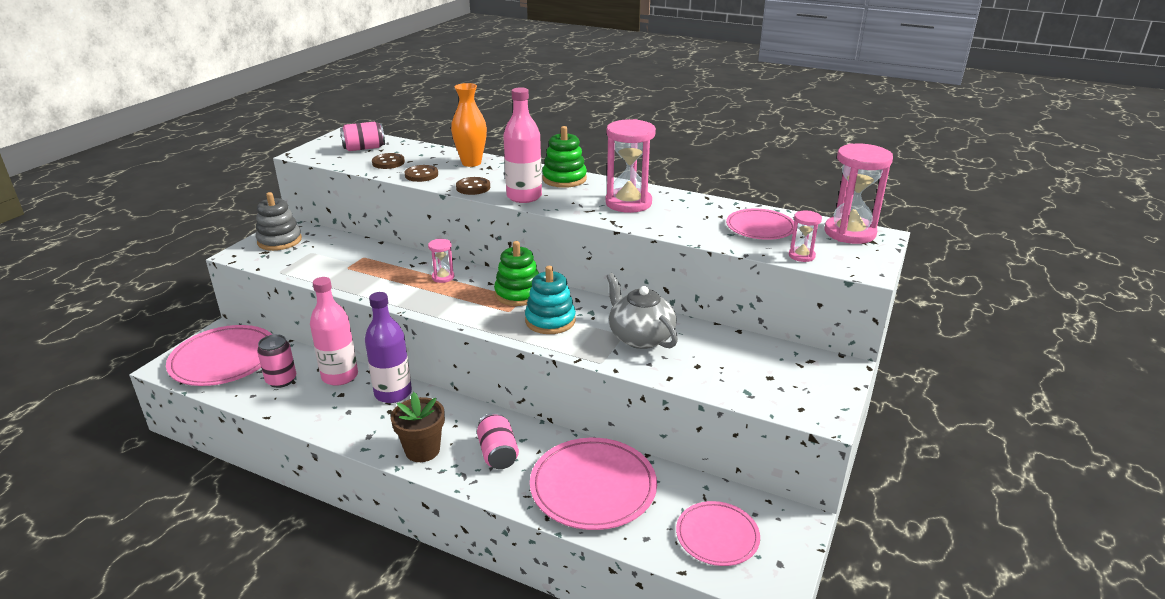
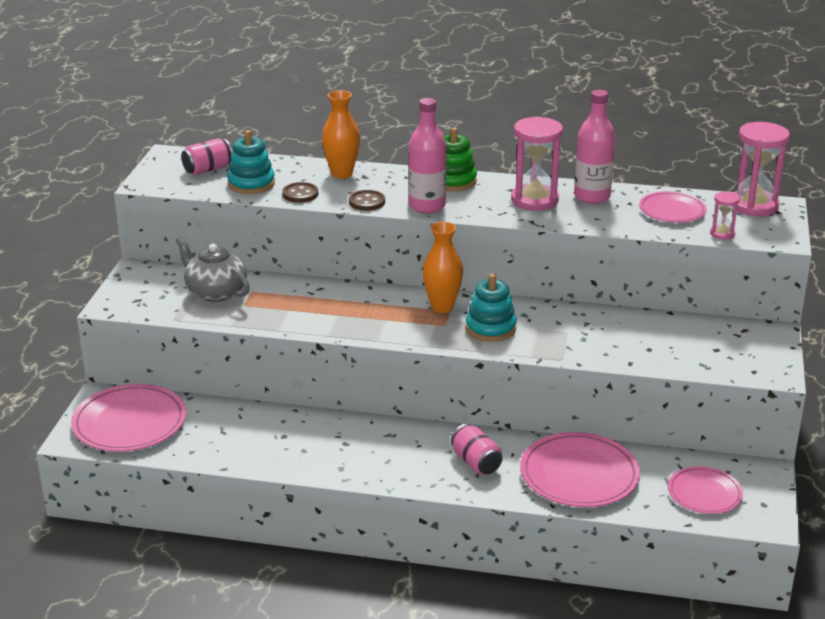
camera: 15 degrees left, 0 degrees up
grey stacking toy [256,192,302,251] -> none
pink can [257,334,296,388] -> none
pink bottle [310,277,358,386] -> pink bottle moved to [574,90,615,204]
purple bottle [365,292,412,403] -> none
brown button [372,153,405,169] -> turquoise stacking toy [227,130,275,194]
brown flower pot [391,392,445,462] -> none
pink hourglass [428,239,454,283] -> none
green stacking toy [494,241,539,306] -> orange vase [422,222,463,313]
grey teapot [606,273,678,349] -> grey teapot moved to [176,237,250,302]

